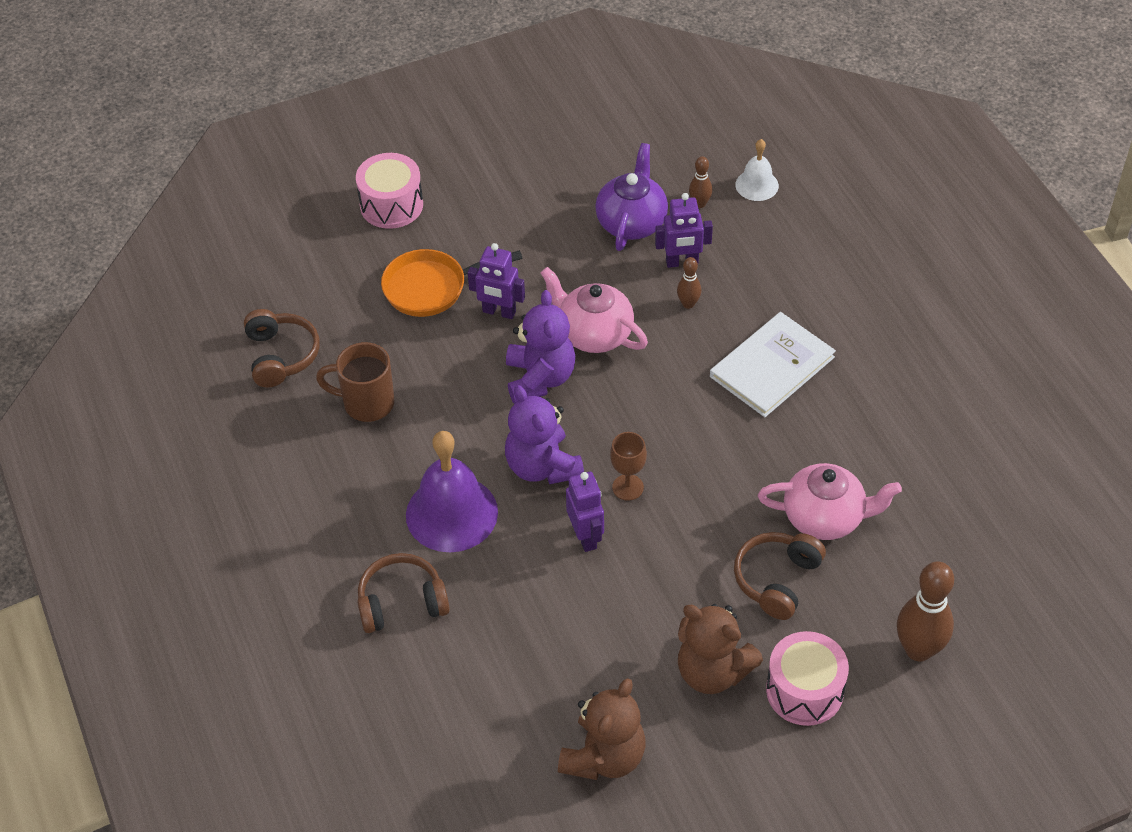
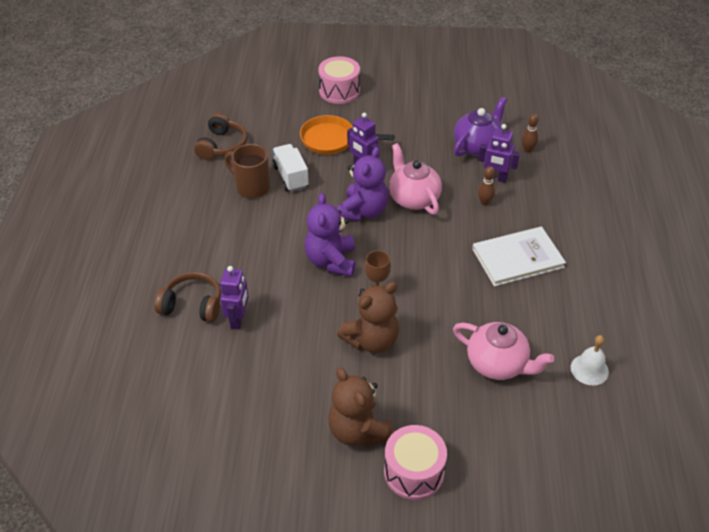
camera: 25 degrees right, 5 degrees down
purple bell [406,431,498,552] -> none
brown teddy bear [558,678,645,780] -> brown teddy bear moved to [337,282,399,353]
purple robot [566,471,604,552] -> purple robot moved to [220,266,249,330]
brown headphones [734,532,826,620] -> none
white bell [735,139,779,201] -> white bell moved to [571,335,609,385]
brown bowling pin [897,561,954,662] -> none
none -> white truck [272,144,309,192]

